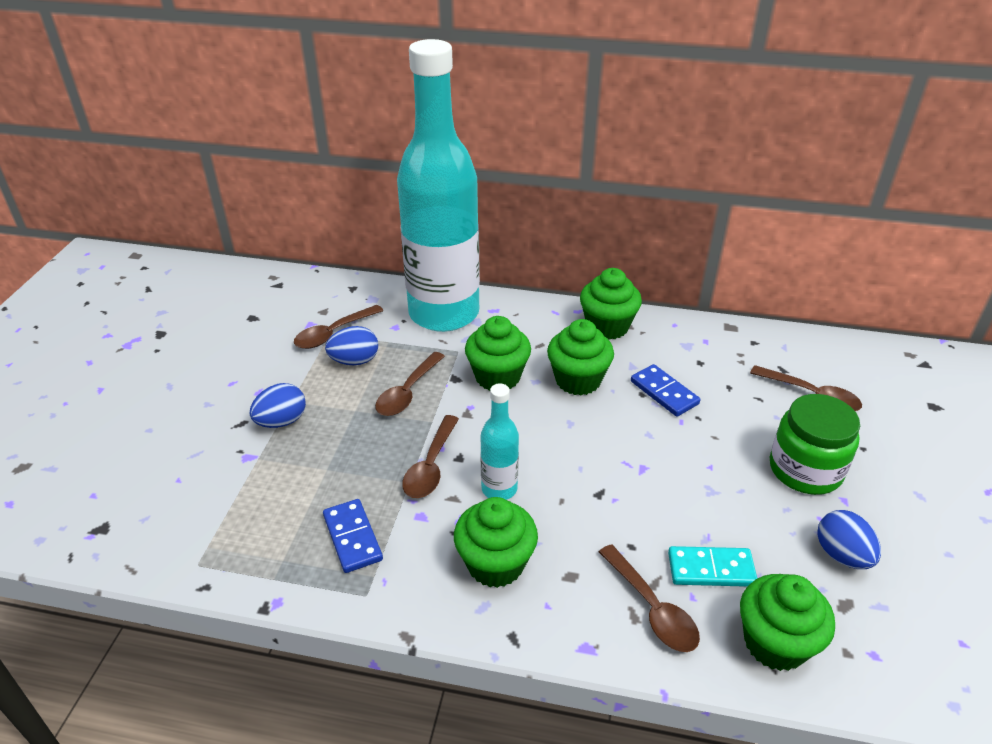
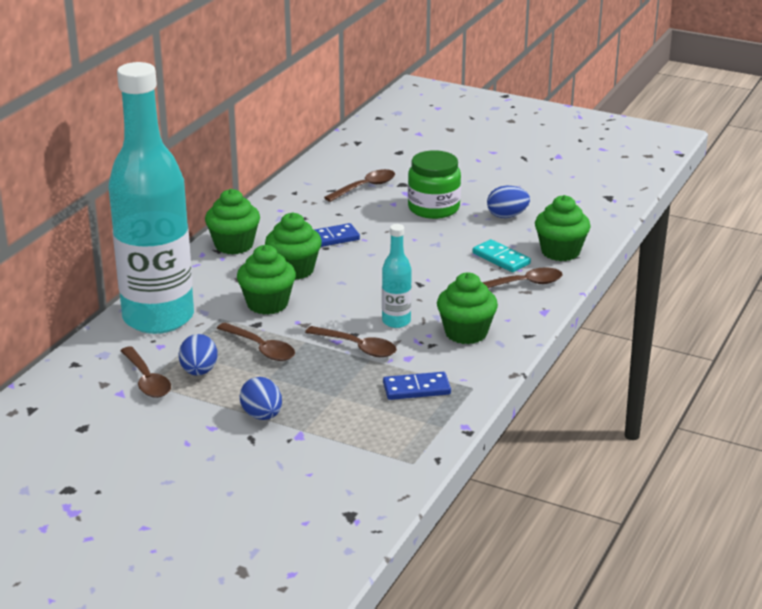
camera: 75 degrees left, 10 degrees down
turquoise domino [668,546,757,587] -> turquoise domino turned 60 degrees counterclockwise [473,239,531,272]

